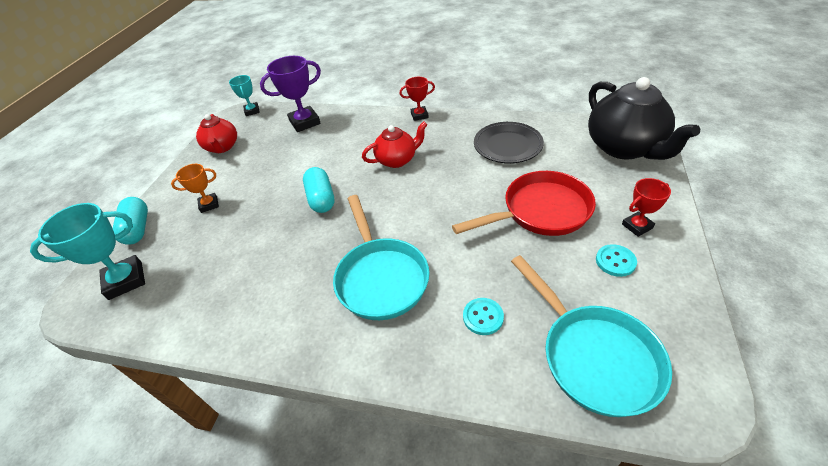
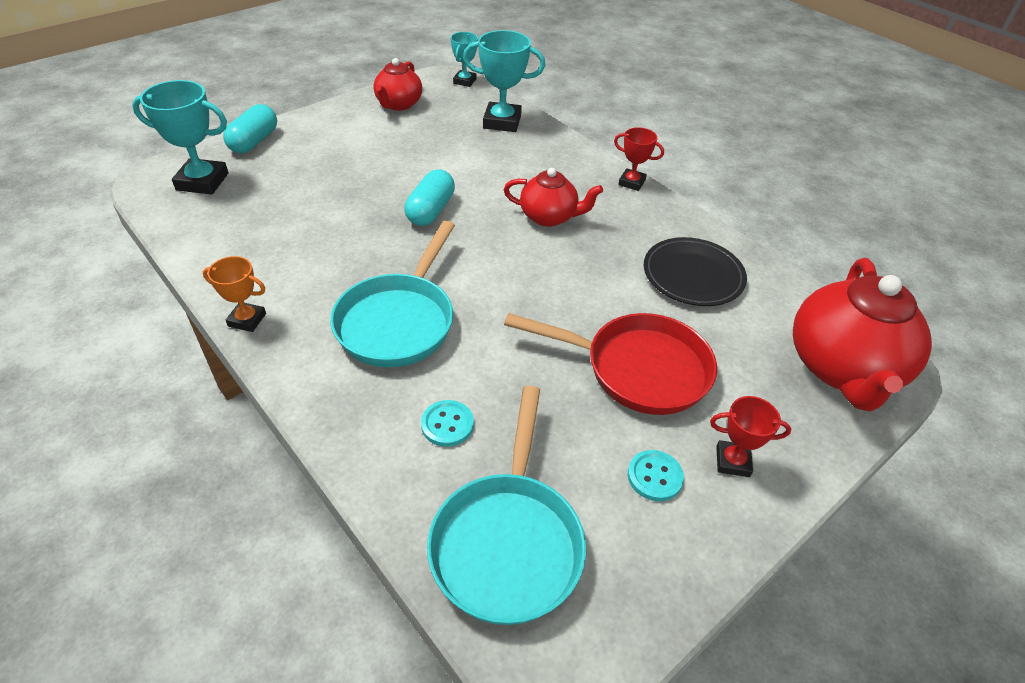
camera: 30 degrees right, 0 degrees up
orange trophy [171,164,219,213] -> orange trophy moved to [203,256,266,332]
purple trophy [260,56,321,132] -> turquoise trophy [463,30,545,132]
black teapot [588,77,700,160] -> red teapot [793,258,932,412]

